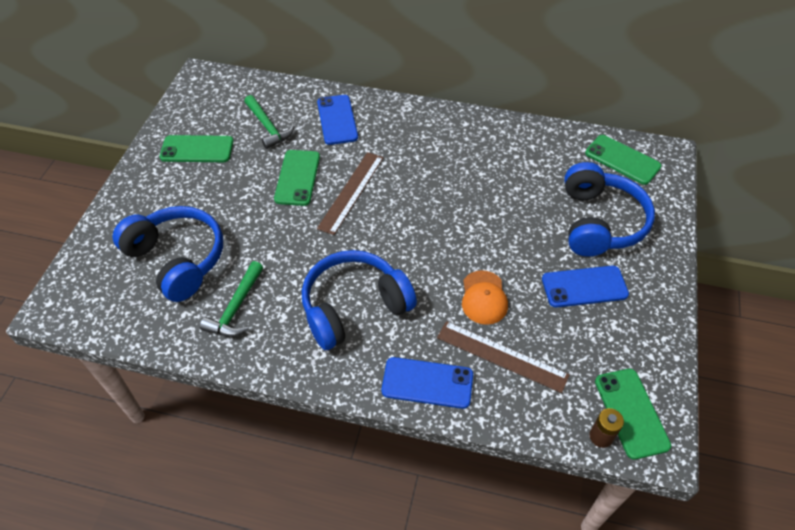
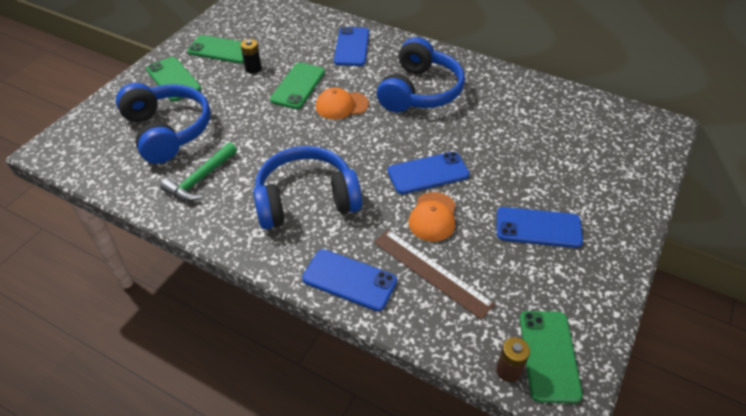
camera: 15 degrees right, 5 degrees down
green hammer [244,95,295,149] -> none
brown ruler [317,152,383,235] -> orange cap [316,88,369,120]
blue headphones [564,162,655,257] -> blue headphones moved to [377,37,465,112]
green phone [585,135,662,185] -> green phone moved to [146,57,201,101]
none -> black battery [241,39,262,74]
none -> blue phone [388,152,470,194]

